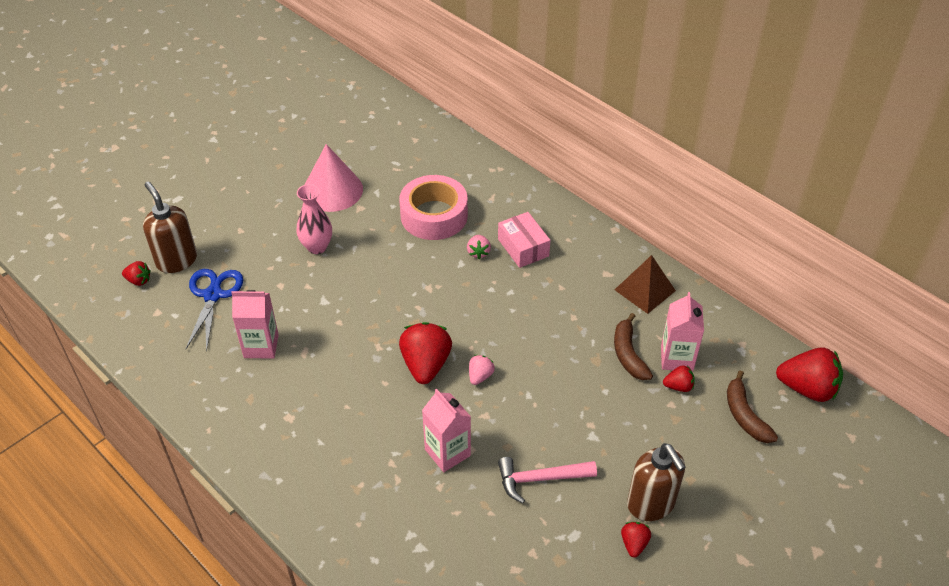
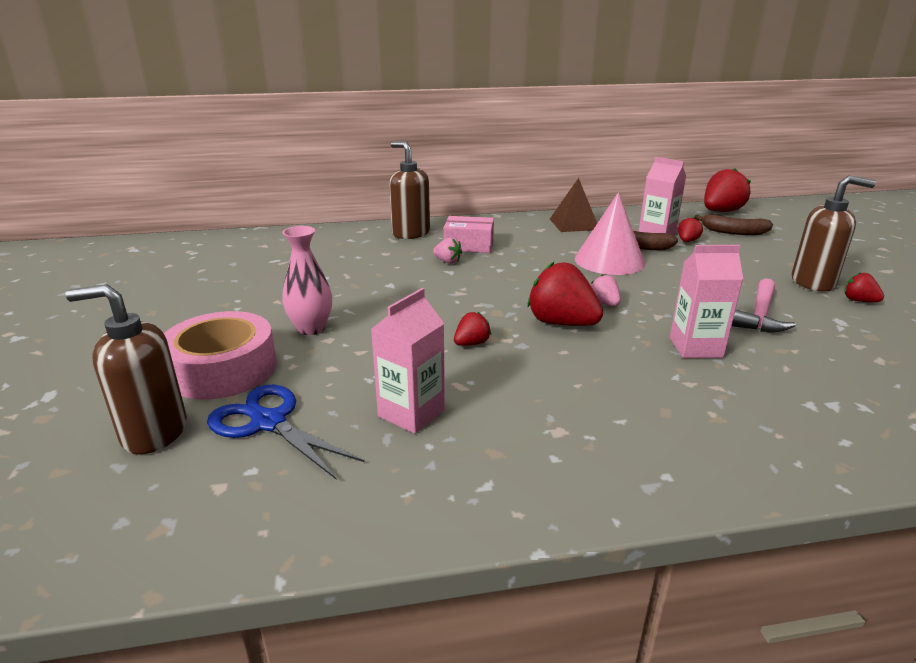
camera: 55 degrees left, 20 degrees down
red strawberry [122,261,151,286] -> red strawberry moved to [454,312,491,346]
pink cone [305,144,363,212] -> pink cone moved to [575,193,646,275]
pink tape [399,175,468,240] -> pink tape moved to [164,311,277,399]
none -> brown soap dispenser [389,141,430,239]

